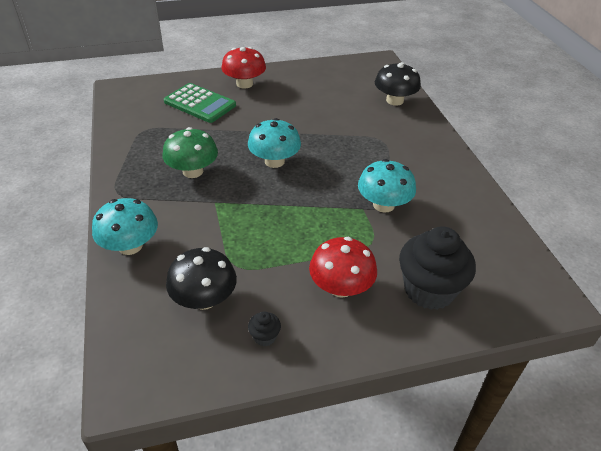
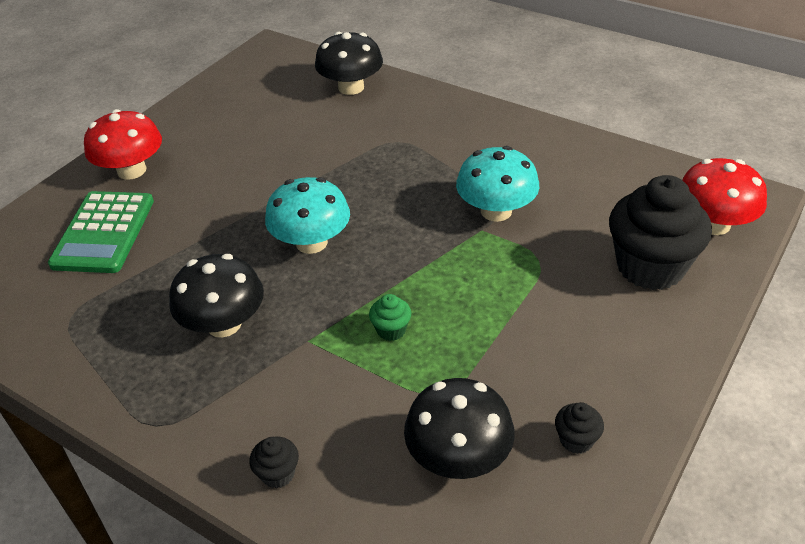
camera: 40 degrees left, 0 degrees up
turquoise mushroom [92,198,158,255] -> black cupcake [249,436,299,489]
green mushroom [162,127,218,178] -> black mushroom [169,254,264,337]
green calculator [164,83,236,123] -> green calculator turned 105 degrees clockwise [48,191,154,273]
red mushroom [309,237,377,298] -> red mushroom moved to [682,158,767,235]
none -> green cupcake [369,294,411,341]

